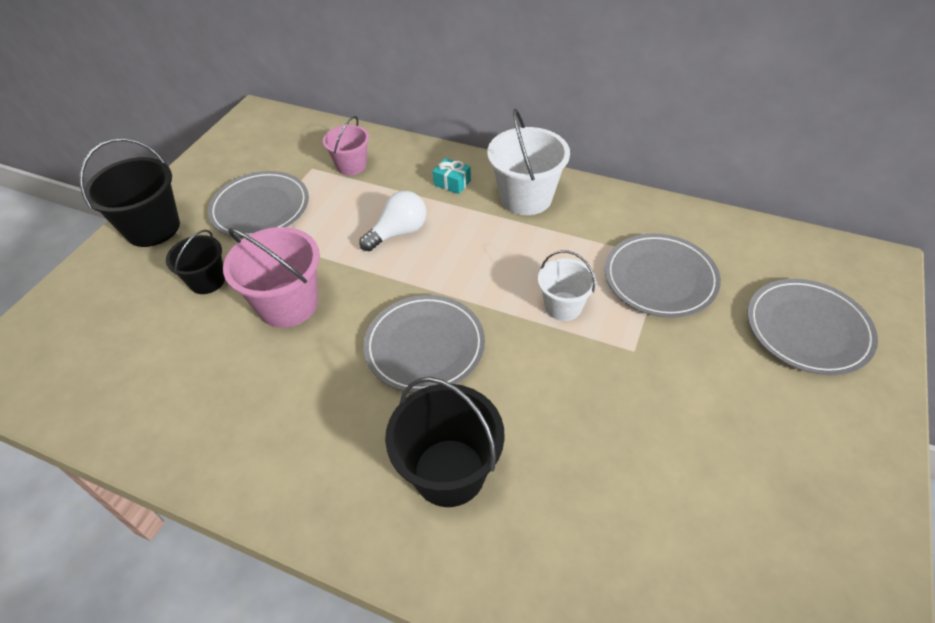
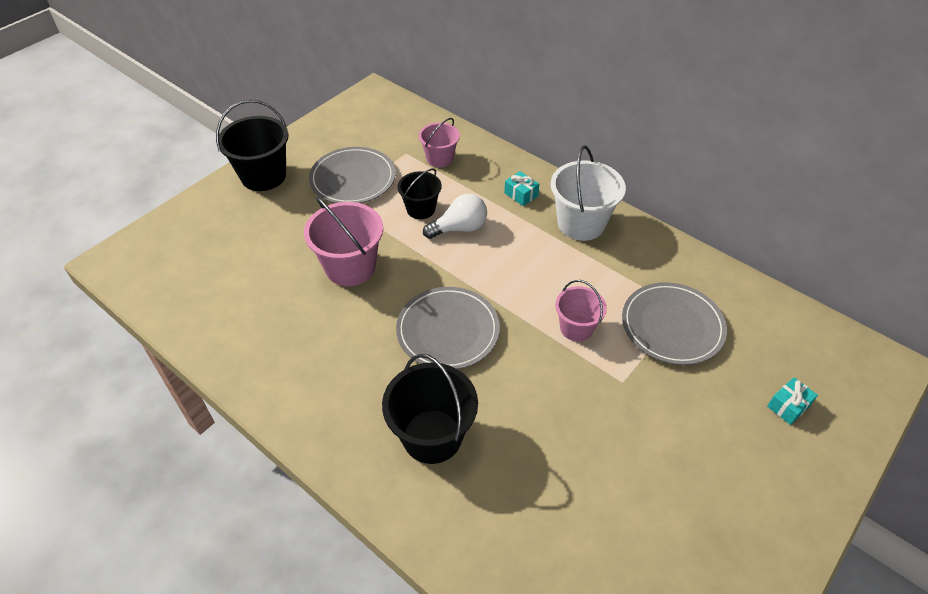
camera: 15 degrees right, 0 degrees up
black bucket [166,229,225,294] -> black bucket moved to [397,168,442,219]
white bucket [538,250,596,321] -> pink bucket [555,280,607,341]
grey plate [747,279,878,375] -> turquoise gift [767,377,818,425]

